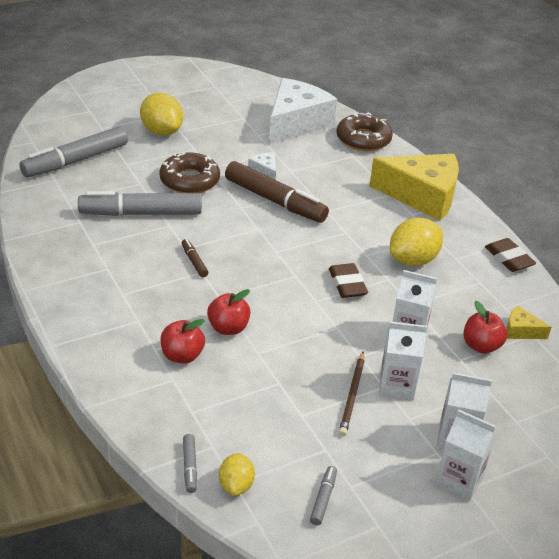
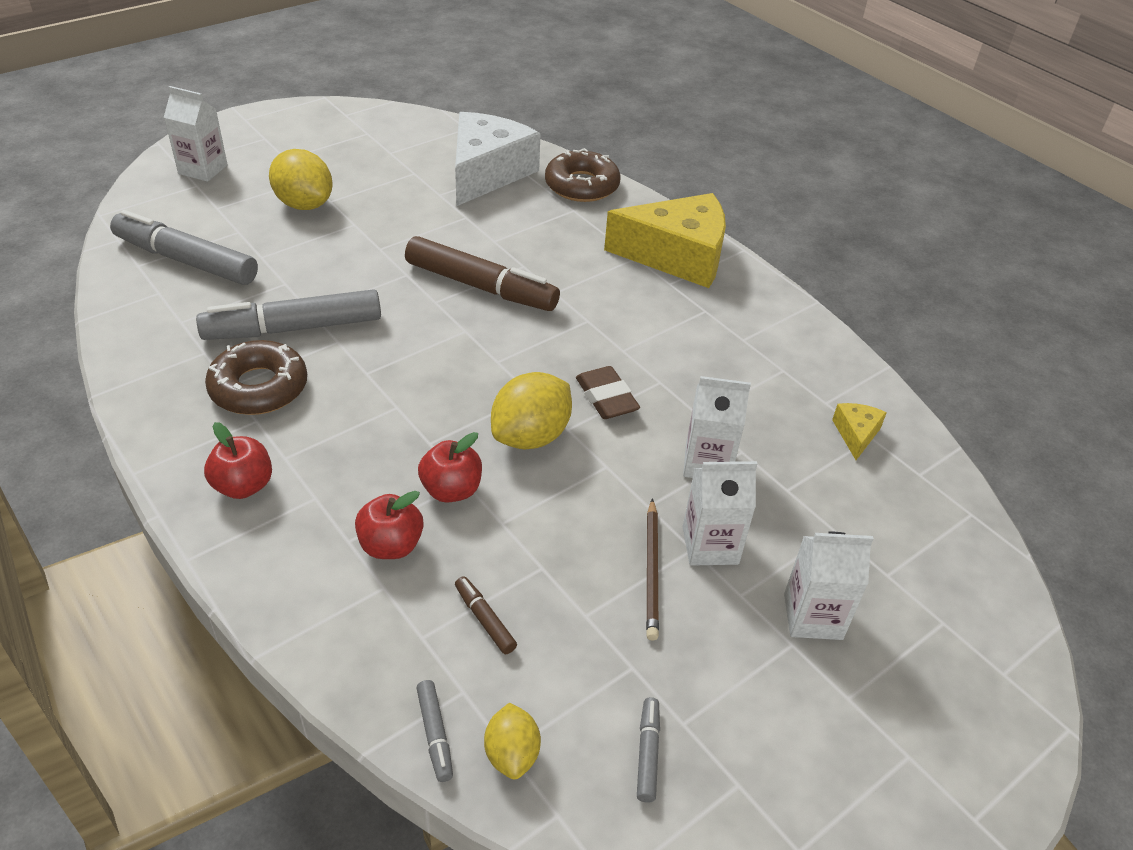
camera: 10 degrees left, 5 degrees up
grey marker [19,126,128,178] -> grey marker turned 75 degrees clockwise [110,210,258,285]
brown donut [159,152,220,193] -> brown donut moved to [205,340,307,415]
brown marker [182,239,208,277] -> brown marker moved to [455,576,517,655]
white cheese [248,152,276,180] -> none
yellow lemon [390,218,443,266] -> yellow lemon moved to [491,372,572,449]
white carton [435,409,497,501] -> white carton moved to [164,86,228,182]
red apple [463,301,507,354] -> red apple moved to [204,422,272,499]
brown eraser [485,238,536,272] -> none
yellow cheese [506,305,551,339] -> yellow cheese turned 90 degrees clockwise [832,403,887,460]

